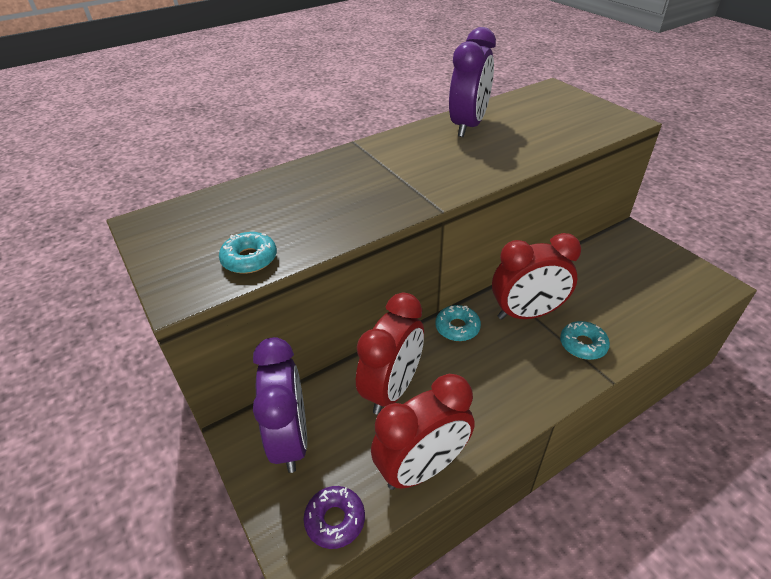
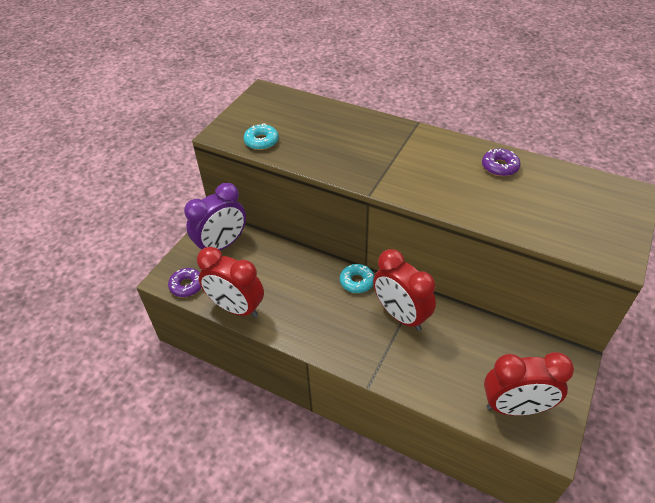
camera: 60 degrees right, 5 degrees up
red clock [356,293,424,415] -> red clock moved to [484,352,574,416]
purple clock [449,27,496,137] -> purple donut [482,148,520,176]
turquoise donut [560,321,610,360] -> none

